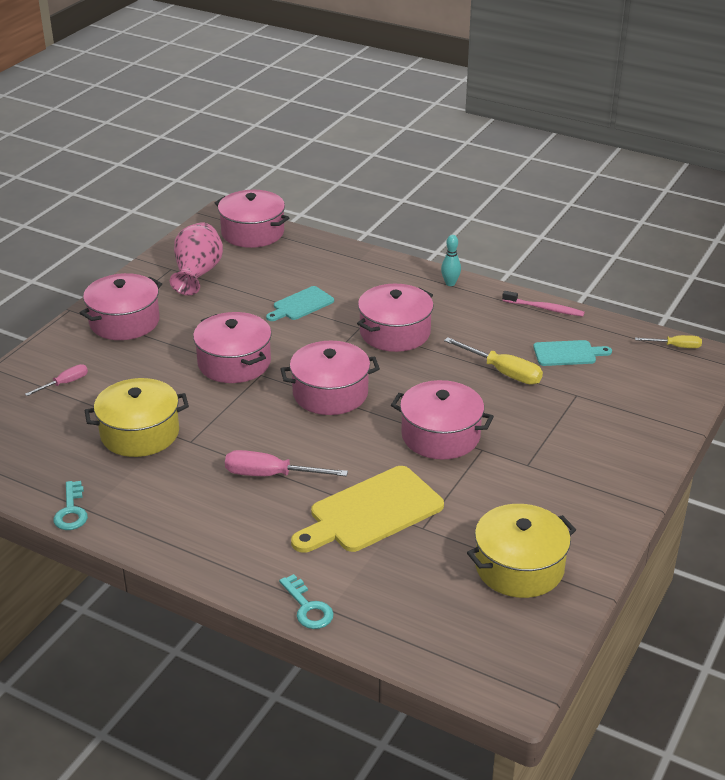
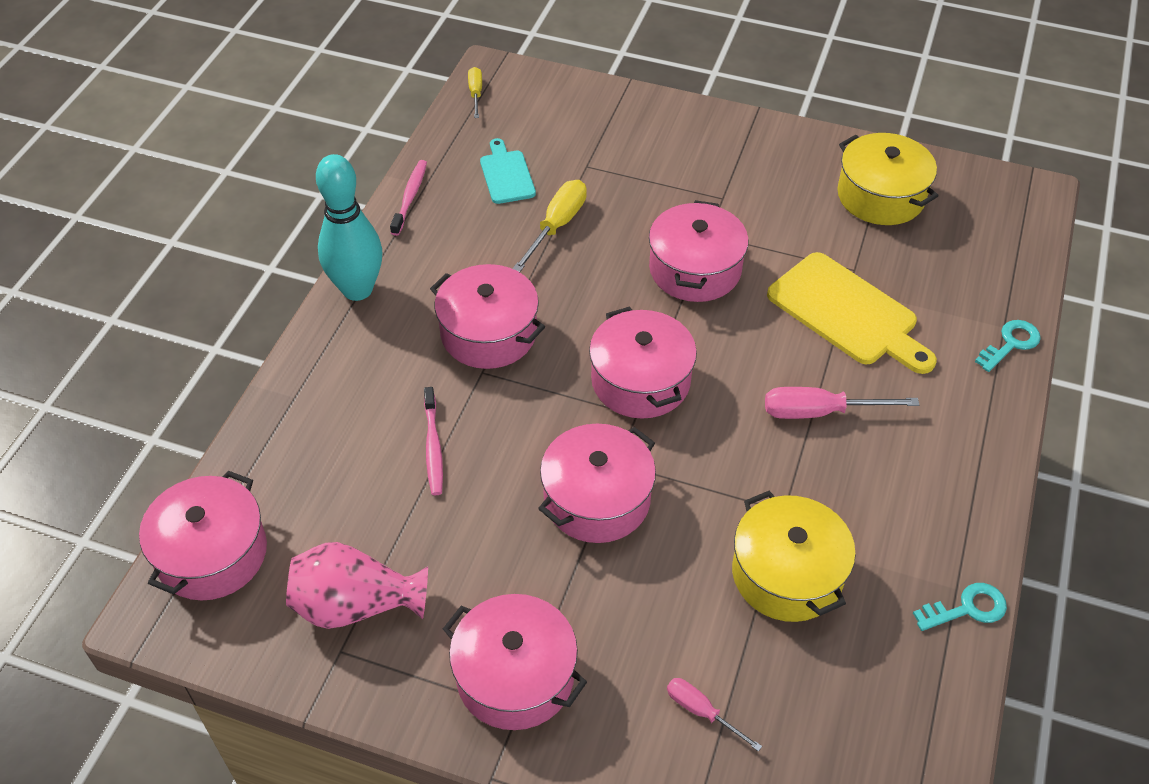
camera: 100 degrees left, 15 degrees up
pink screwdriver [225,450,348,476] -> pink screwdriver turned 90 degrees clockwise [765,387,919,419]
turquoise cutting board [266,286,334,321] -> pink toothbrush [424,387,443,495]
turquoise bowling pin [441,235,461,286] -> turquoise bowling pin [316,154,382,301], size x2.22

